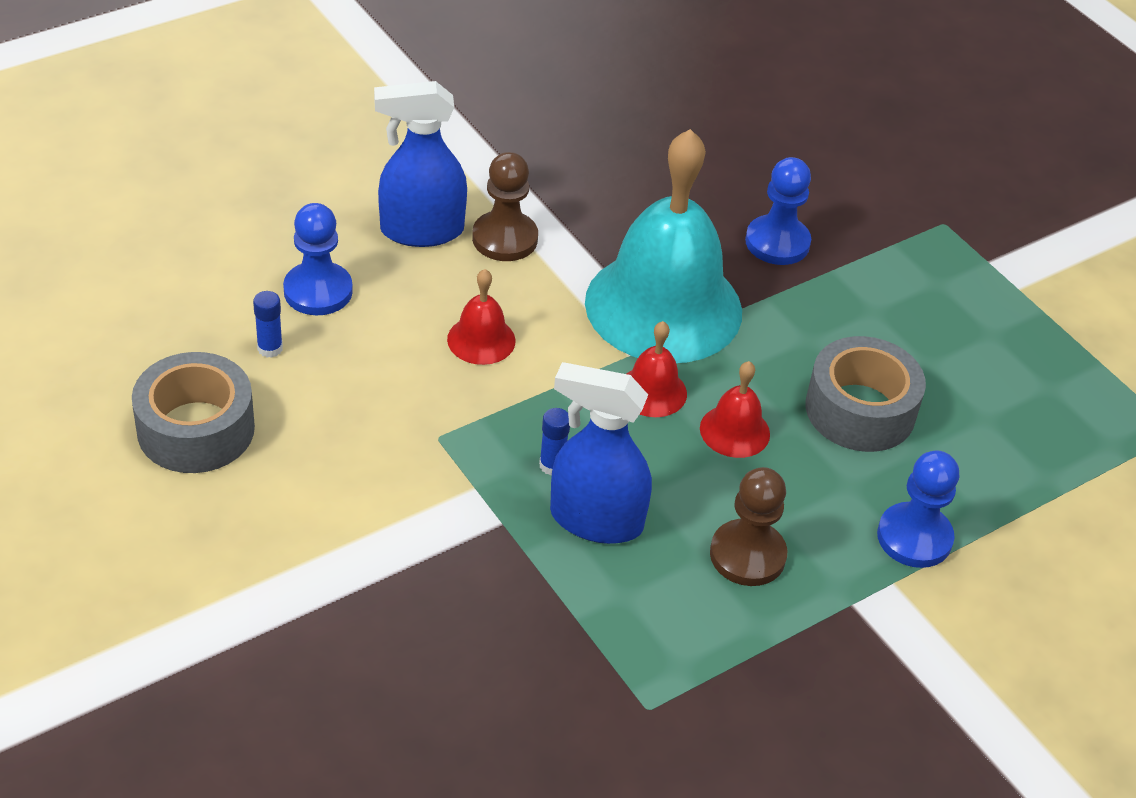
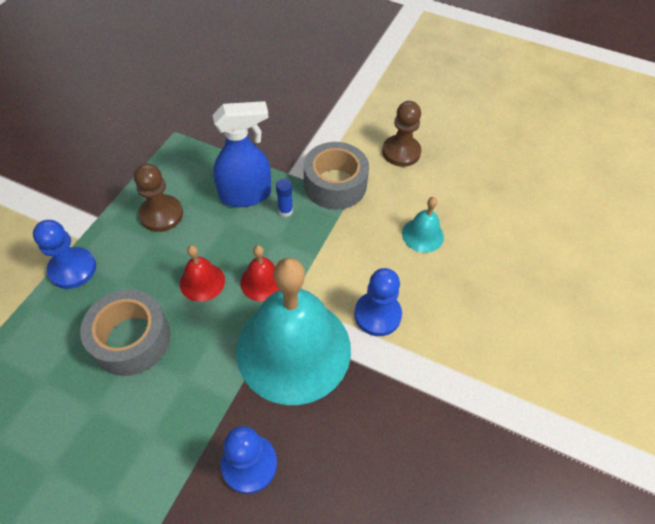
camera: 150 degrees right, 10 degrees up
grey tape [132,352,255,473] -> grey tape moved to [304,142,369,209]
blue glue stick [253,291,283,358] -> none
blue pawn [283,203,353,315] -> blue pawn moved to [354,268,402,336]
blue spray bottle [374,81,467,247] -> none
red bell [447,269,516,365] -> none
brown pawn [472,152,538,261] -> brown pawn moved to [382,101,421,167]
none -> turquoise bell [402,197,444,253]

